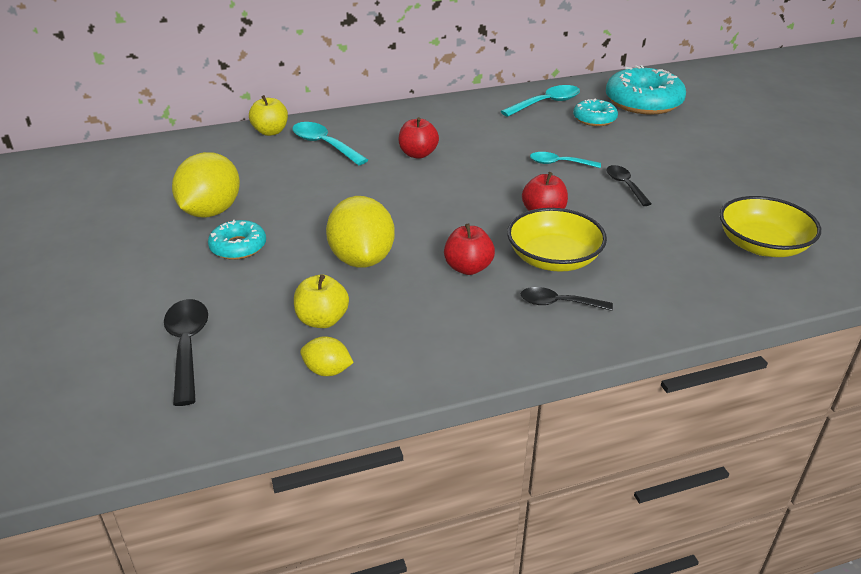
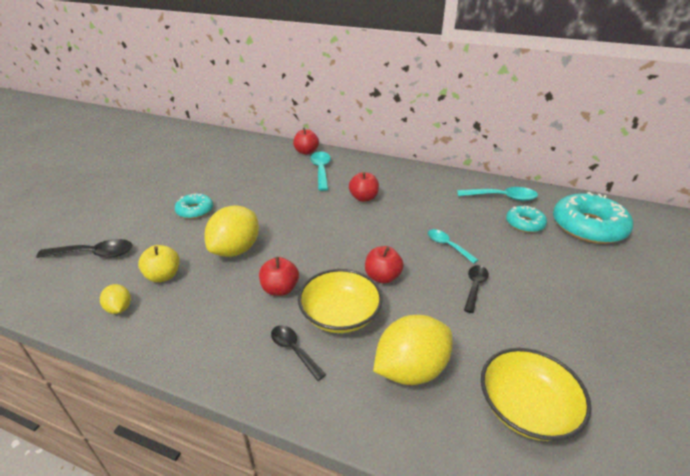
camera: 40 degrees right, 0 degrees up
black spoon [164,299,208,406] -> black spoon turned 60 degrees clockwise [36,239,133,258]
yellow lemon [172,152,240,218] -> yellow lemon moved to [373,315,452,385]
yellow apple [249,95,288,136] -> red apple [293,127,319,155]

